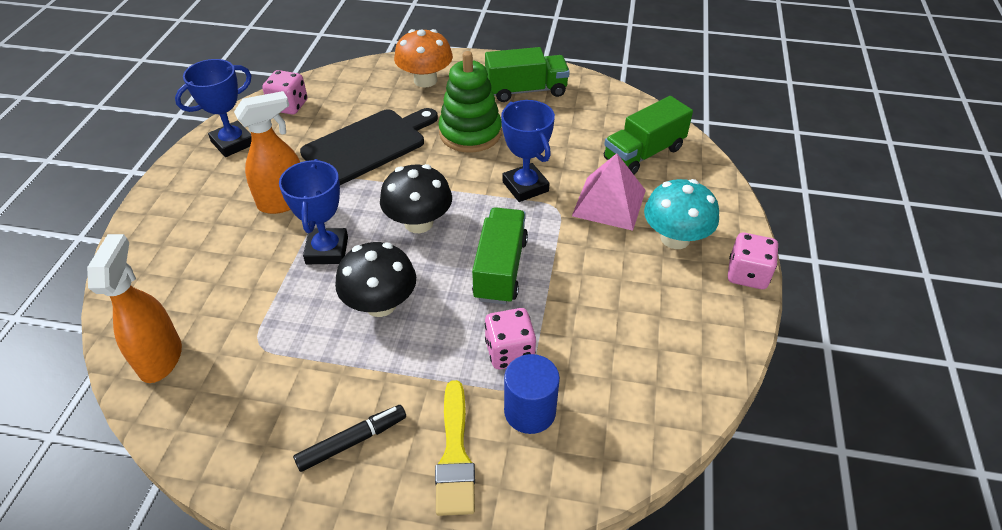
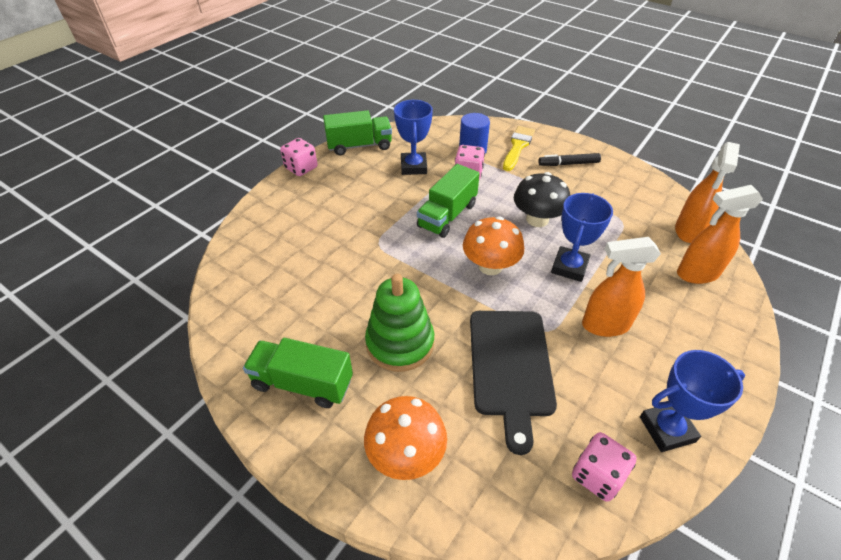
camera: 155 degrees left, 0 degrees up
black cutting board [300,108,438,185] -> black cutting board turned 75 degrees counterclockwise [470,311,557,455]
black mushroom [380,164,452,233] -> orange mushroom [463,216,524,275]
blue trophy [501,100,555,202] -> blue trophy moved to [394,100,433,175]
pink pyramid [572,153,646,231] -> none
green truck [604,96,693,174] -> green truck moved to [323,110,392,155]
turquoise mushroom [644,179,719,249] -> none
none -> orange spray bottle [677,185,763,284]

